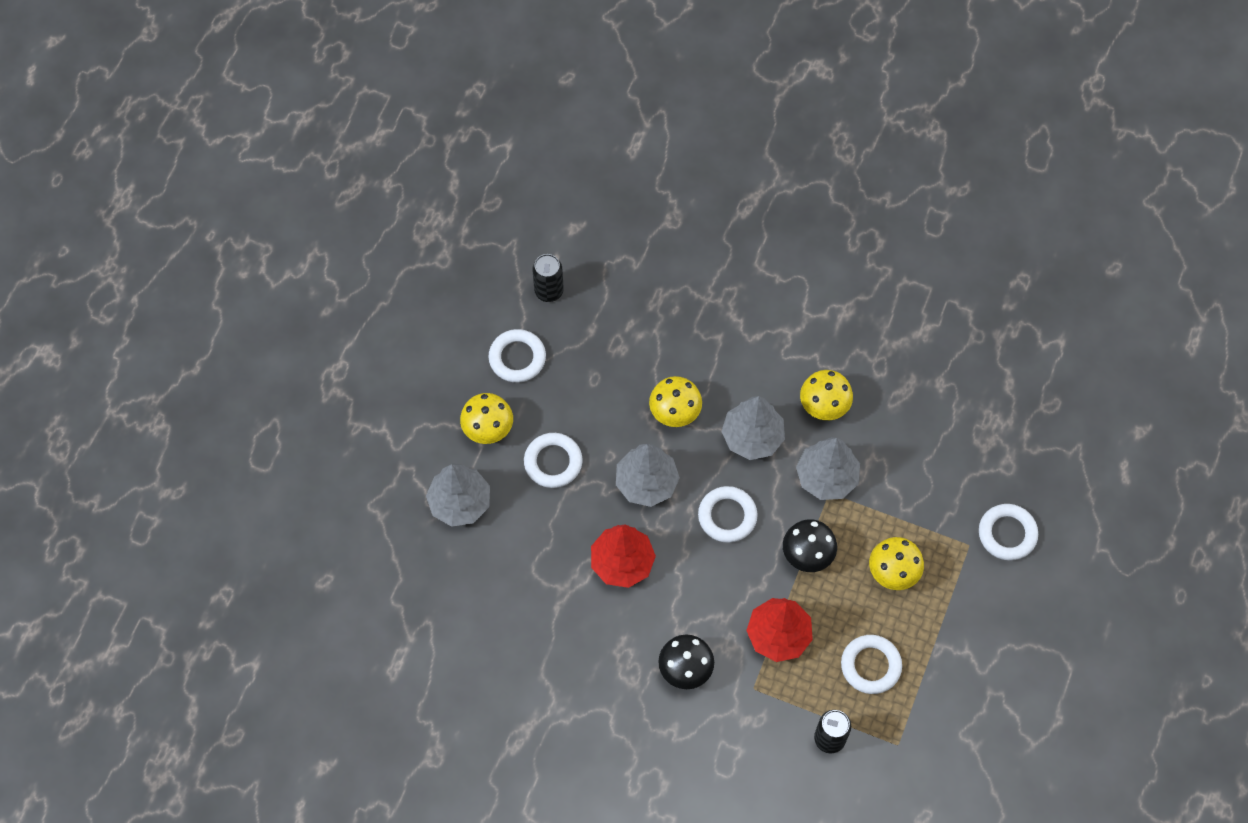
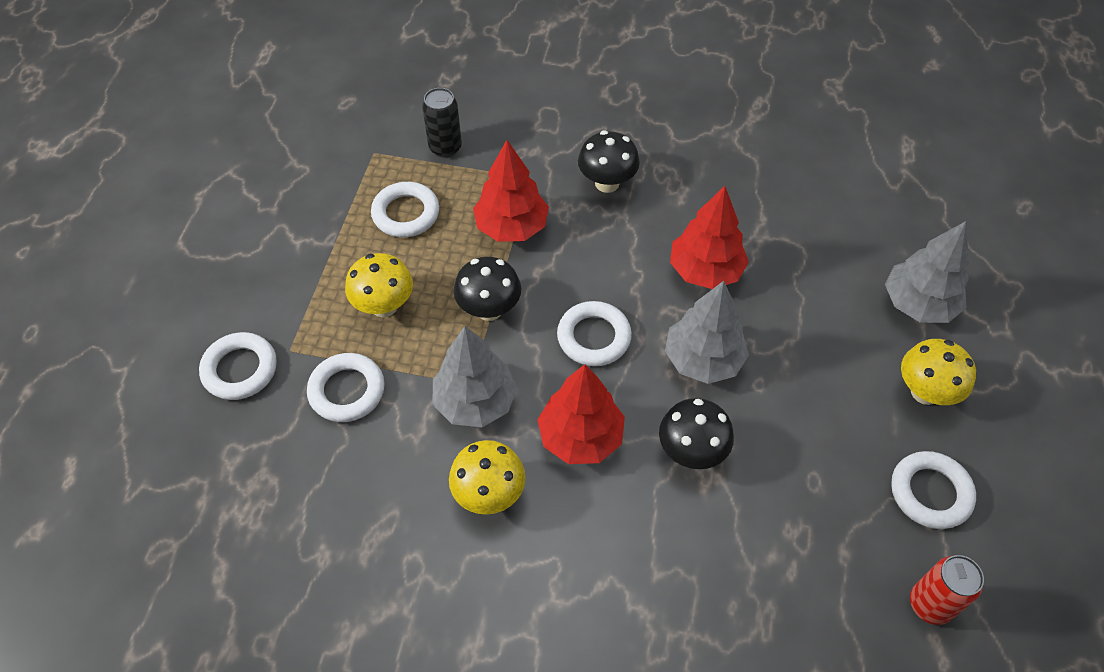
camera: 170 degrees right, 10 degrees down
white ring [524,433,582,488] -> white ring moved to [307,353,385,422]
black can [532,254,564,302] -> red can [910,555,984,625]
yellow mushroom [649,376,702,427] -> black mushroom [659,398,734,469]
grey tree [721,396,785,460] -> red tree [537,364,625,464]

